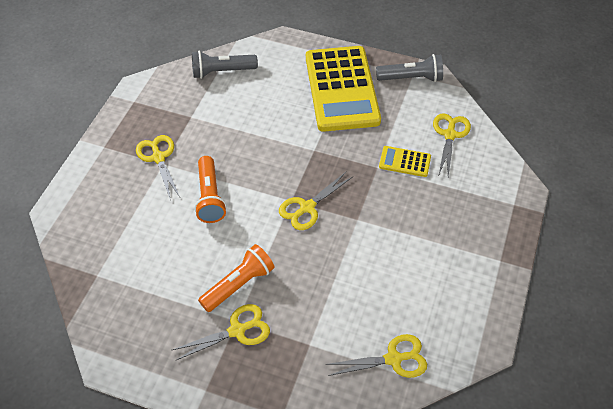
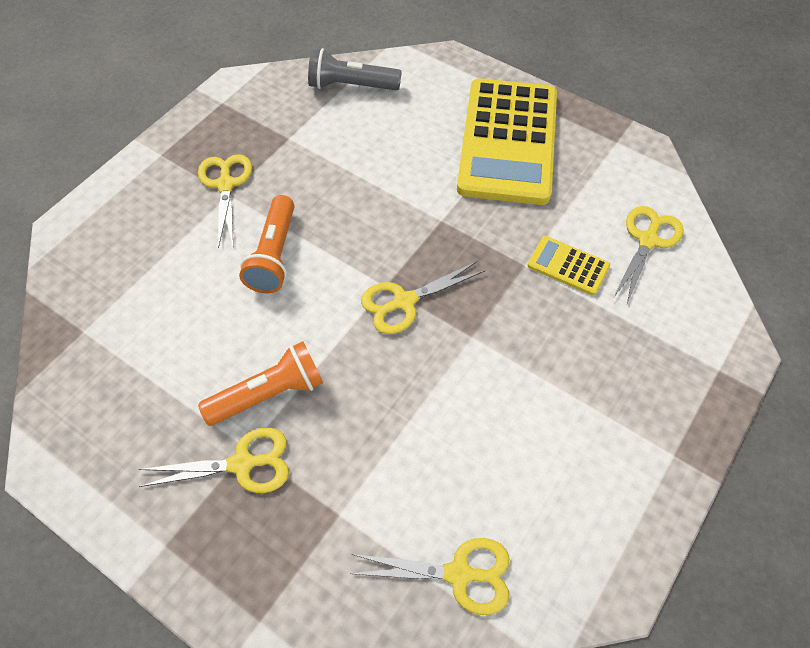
camera: 15 degrees right, 5 degrees up
grey flashlight [376,54,443,82] -> none

